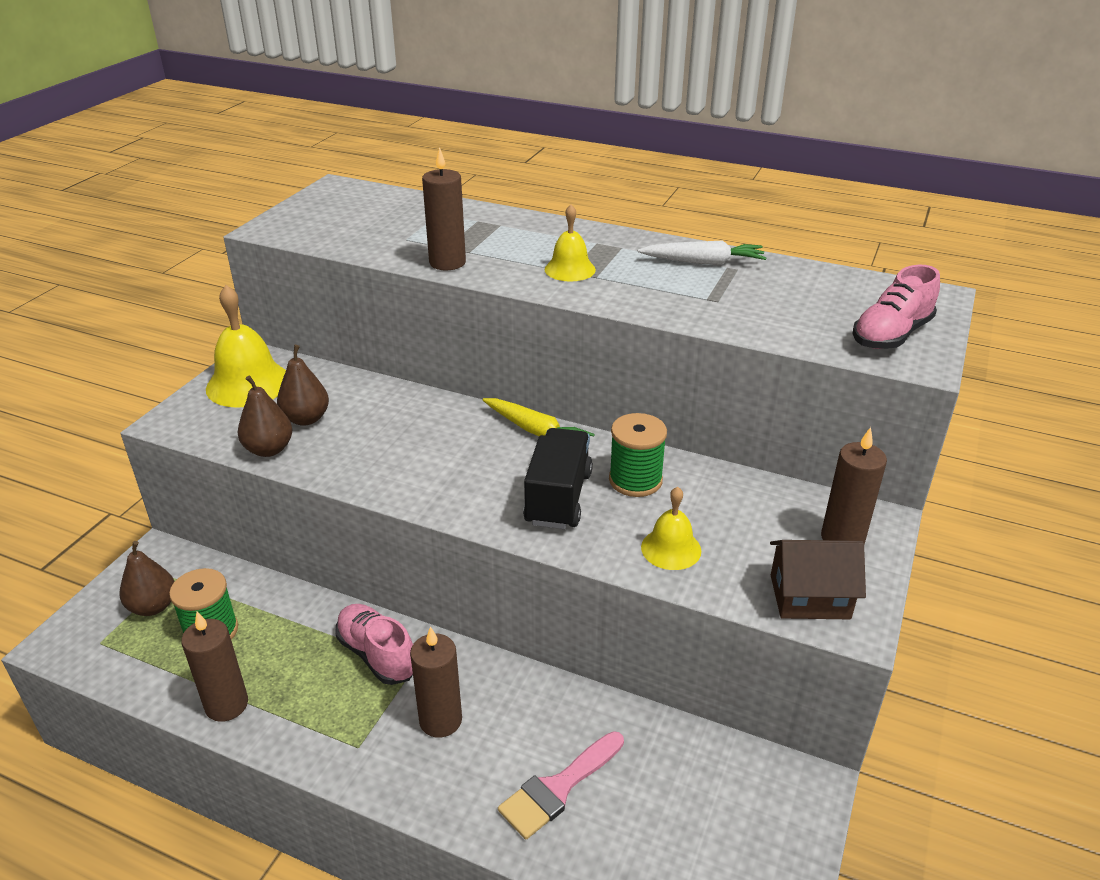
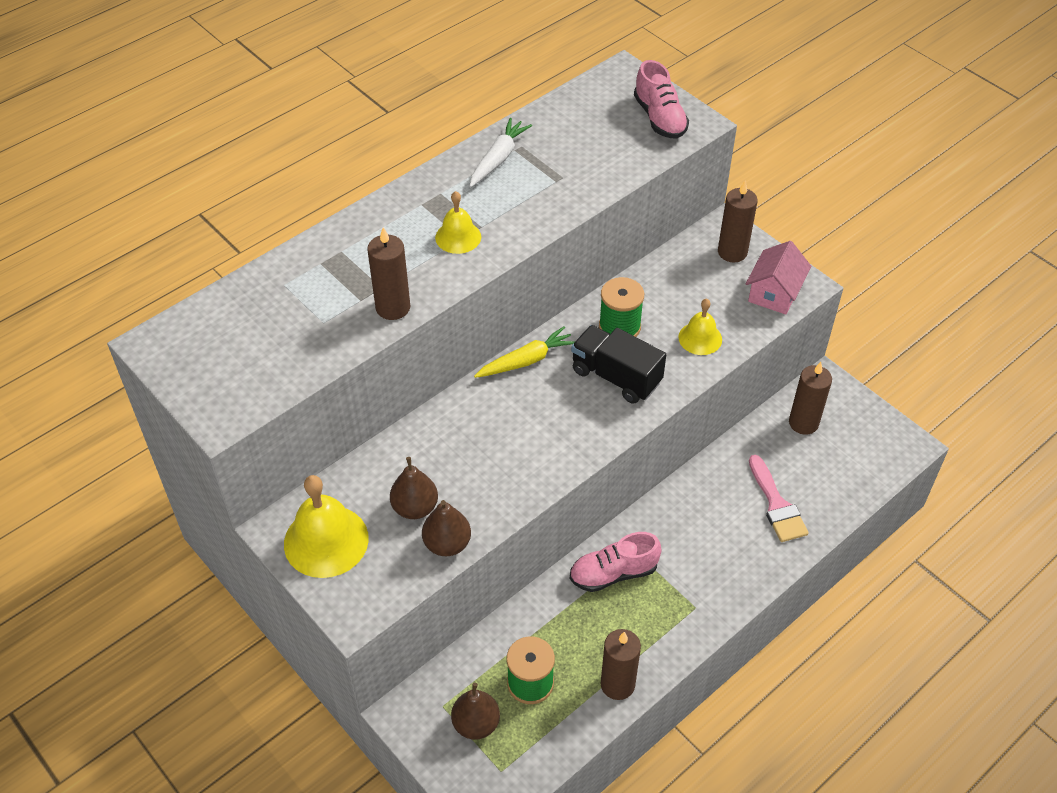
camera: 65 degrees left, 15 degrees up
brown candle [410,626,462,738] -> brown candle moved to [789,362,832,435]
brown house [770,540,866,619] -> pink house [746,241,811,315]

